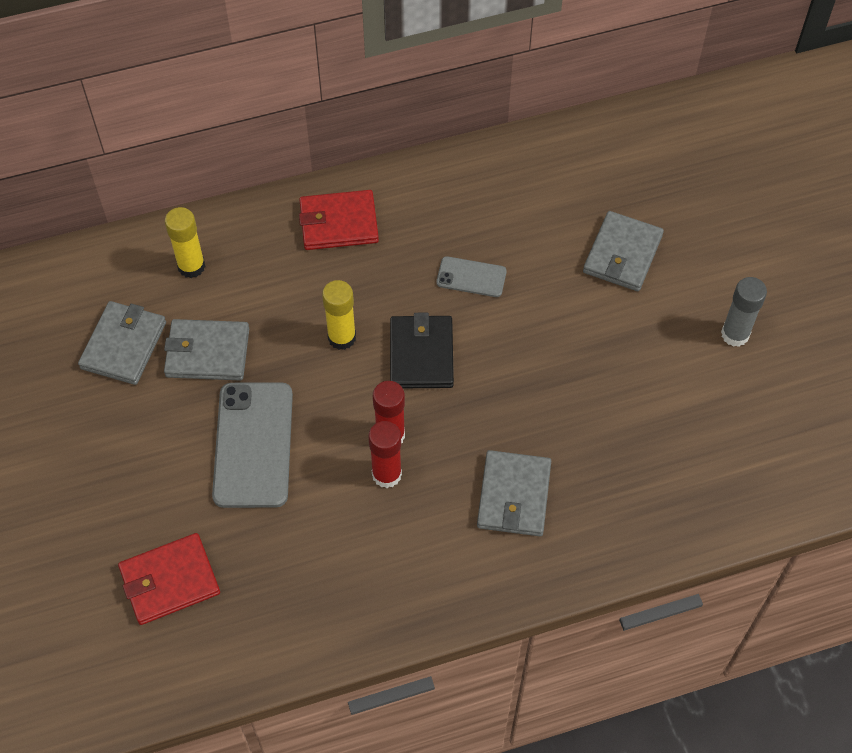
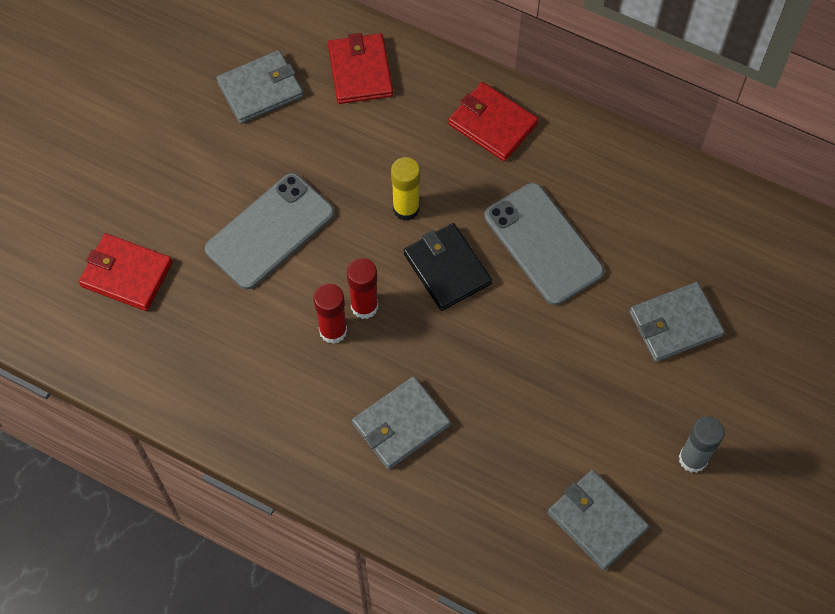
camera: 45 degrees right, 5 degrees up
grey wallet [164,319,249,381] -> grey wallet moved to [547,470,649,570]
yellow glue stick [165,207,205,278] -> red wallet [328,33,393,104]
black wallet [390,313,454,388] -> black wallet turned 75 degrees counterclockwise [404,223,492,311]
grey phone [436,256,507,297] -> grey phone [484,183,604,305], size x1.92

